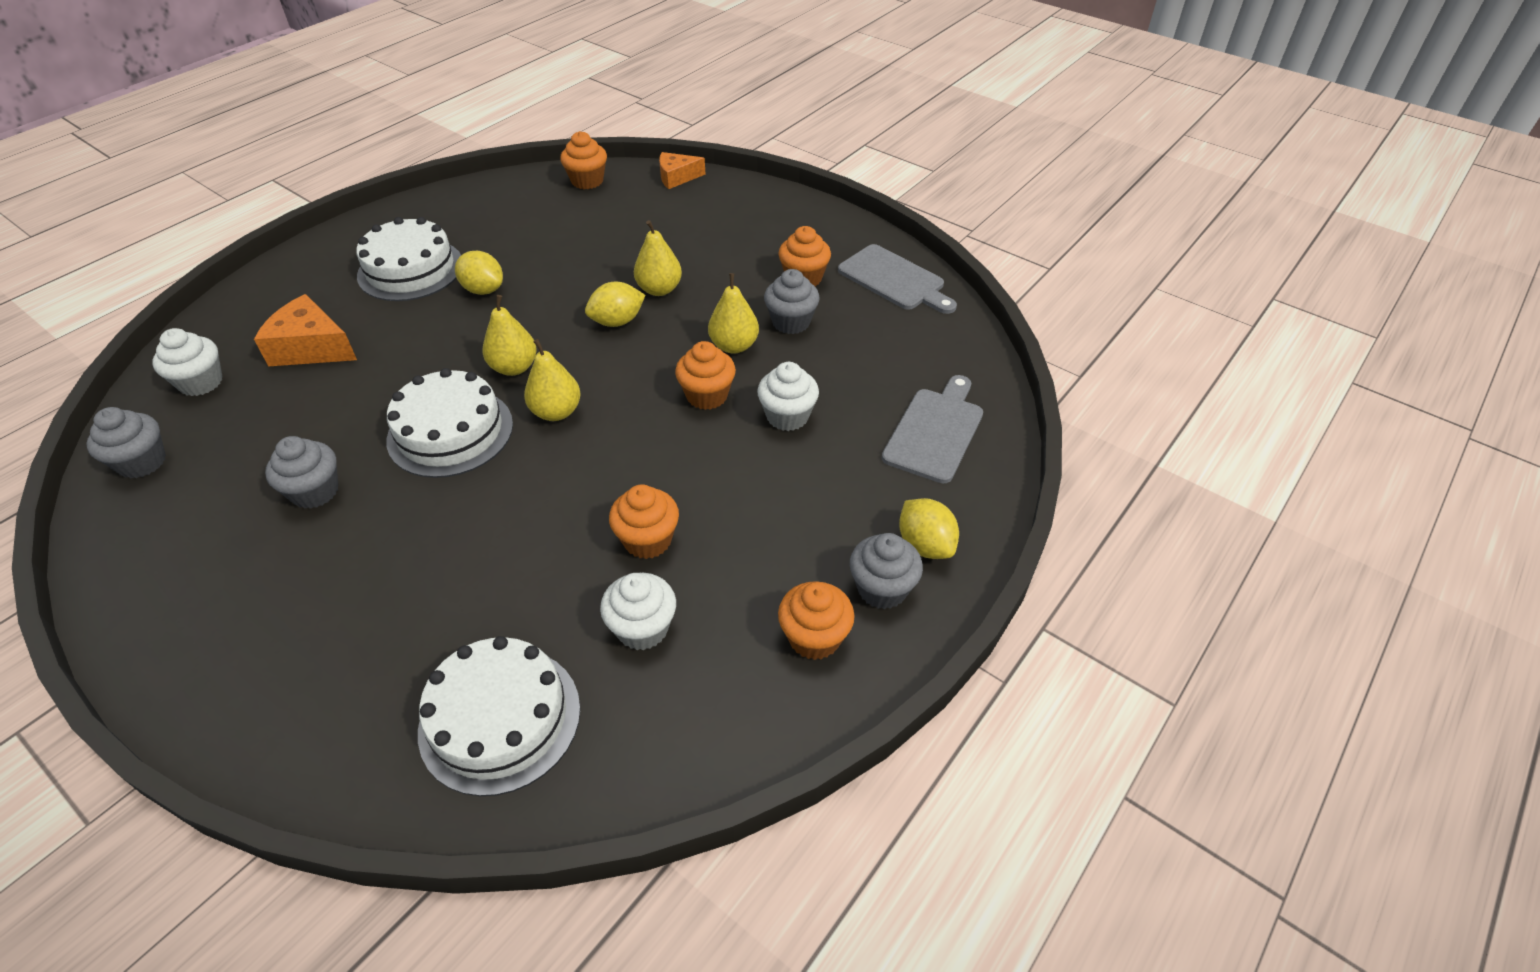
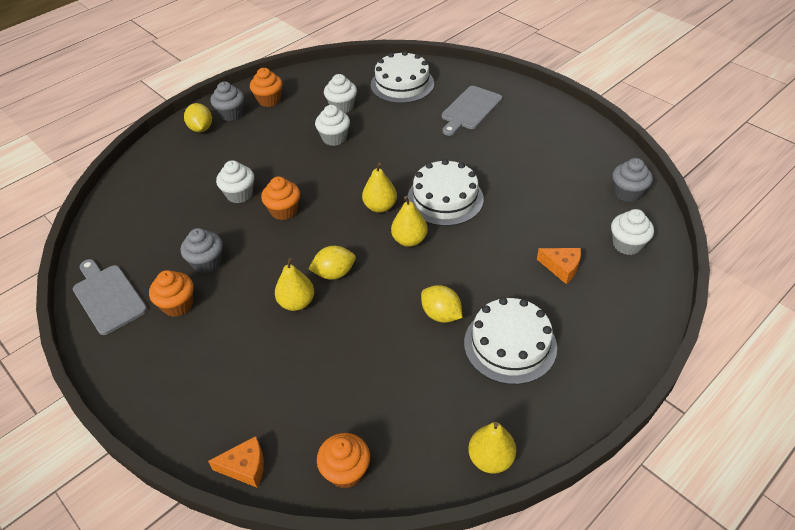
camera: 170 degrees left, 0 degrees up
orange cheese [254,294,357,366] -> orange cheese [537,248,581,284], size x0.65
grey cupcake [265,436,339,509] -> none
orange cupcake [609,484,679,559] -> white cupcake [315,105,350,146]
yellow pear [708,273,759,354] -> yellow pear moved to [468,422,516,474]
grey cutting board [882,375,983,483] -> grey cutting board moved to [442,86,502,136]

